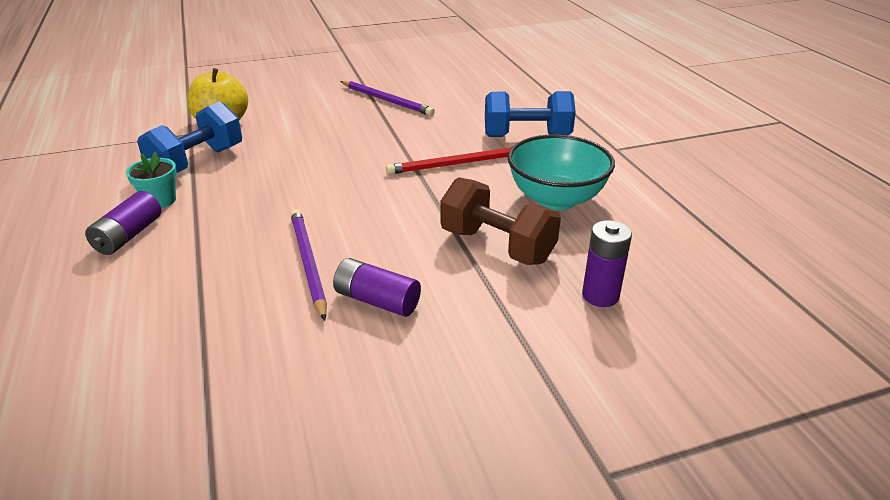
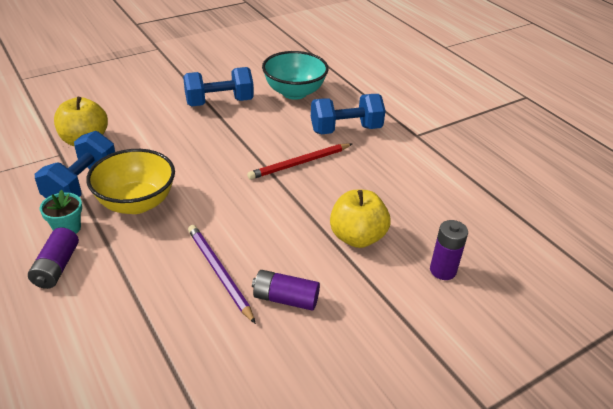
camera: 15 degrees left, 5 degrees up
purple pencil [340,81,435,116] -> blue dumbbell [183,67,254,106]
brown dumbbell [440,177,561,265] -> yellow apple [330,190,390,248]
turquoise bowl [507,135,615,210] -> turquoise bowl moved to [262,51,329,100]
none -> yellow bowl [86,149,175,214]

